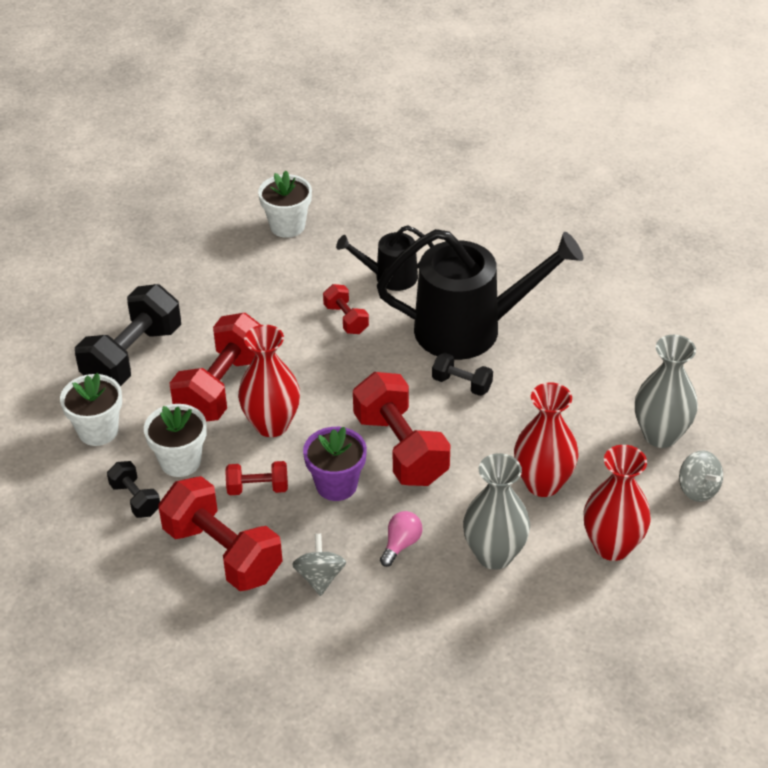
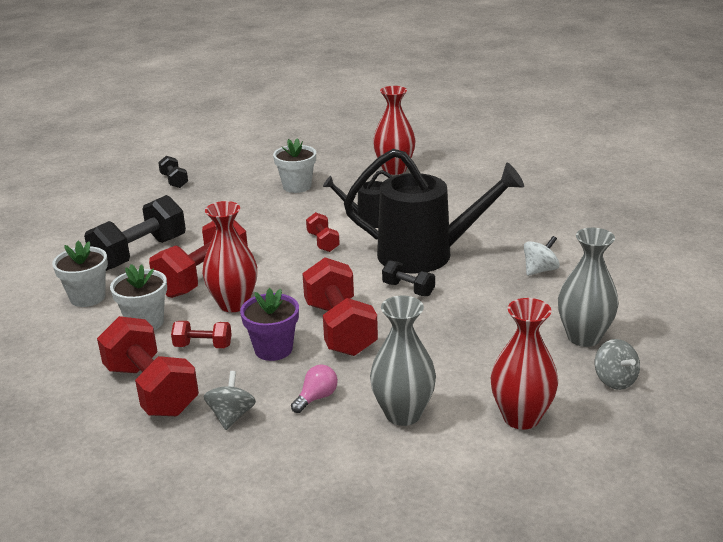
camera: 10 degrees right, 15 degrees down
black dumbbell [107,461,160,518] -> black dumbbell moved to [158,156,188,188]
red vase [514,382,579,497] -> red vase moved to [373,86,416,175]
none -> white spinning top [524,236,560,276]

